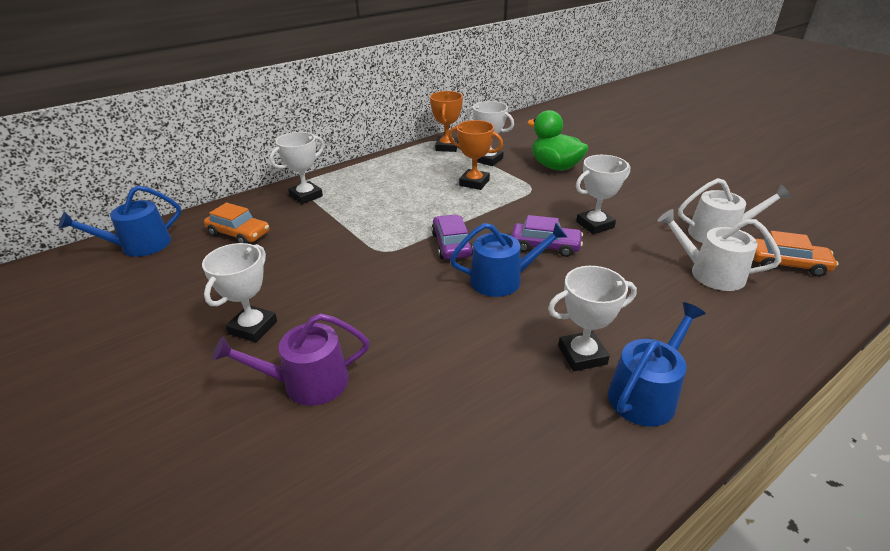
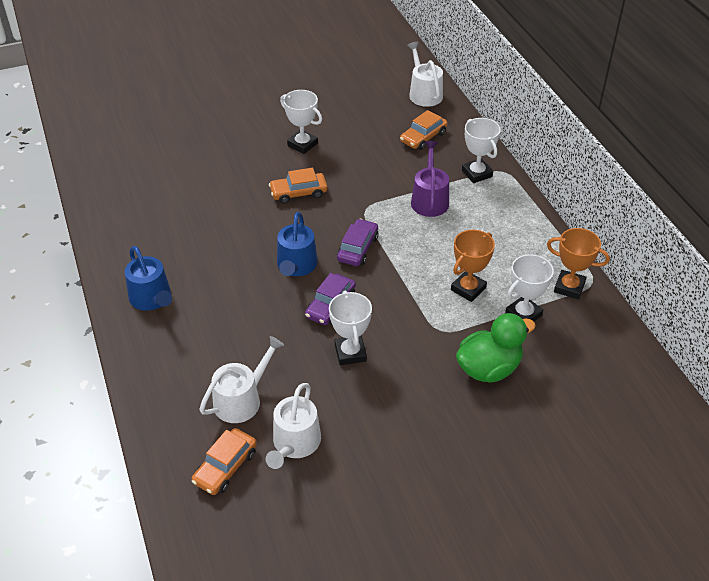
camera: 105 degrees right, 10 degrees up
blue watering can [59,186,181,257] -> white watering can [407,42,443,107]
purple watering can [212,313,369,406] -> purple watering can moved to [411,141,449,217]
purple car [432,215,473,260] -> purple car turned 75 degrees counterclockwise [337,219,379,266]
white trophy [548,266,637,371] -> none
none -> orange car [269,168,328,204]

